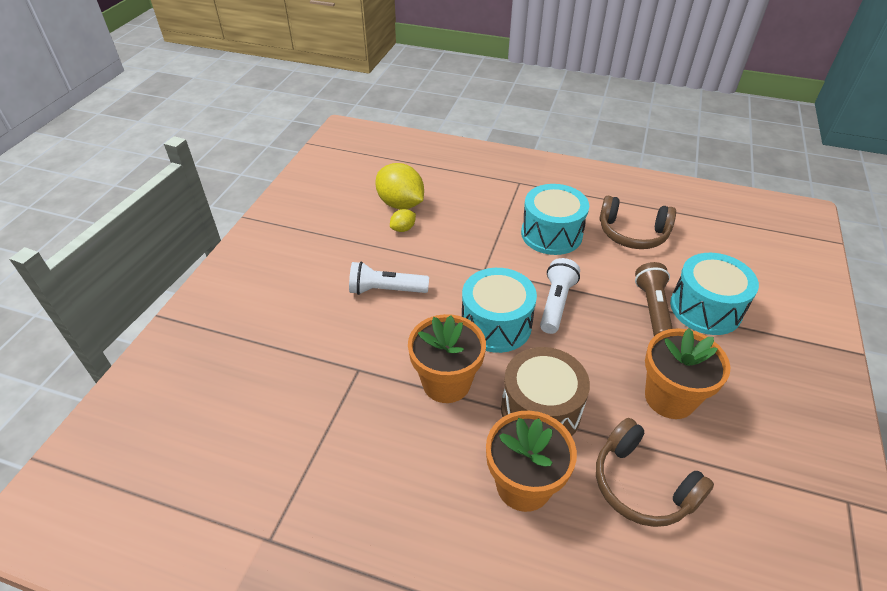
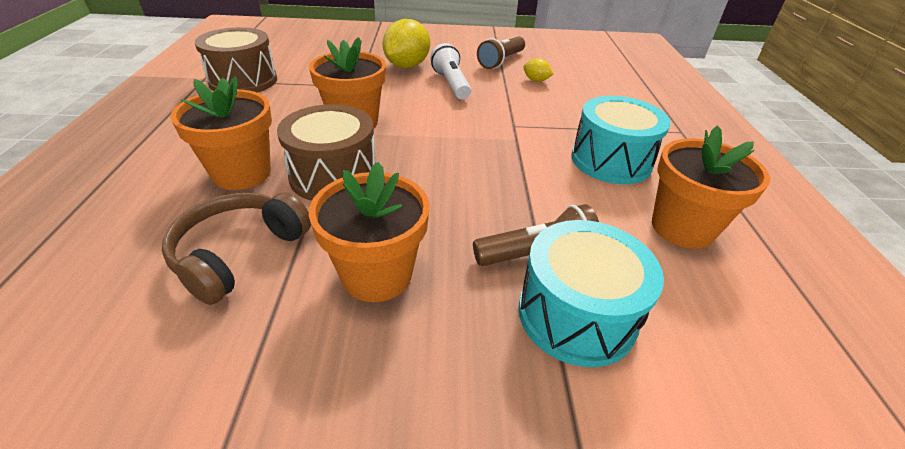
camera: 70 degrees right, 5 degrees down
yellow lemon [375,163,424,209] -> yellow lemon moved to [382,19,430,68]
turquoise drum [462,268,537,353] -> none
white flashlight [540,258,580,334] -> none
brown headphones [599,196,676,249] -> orange flower pot [652,126,770,249]
none -> brown drum [195,27,277,93]
none -> brown flashlight [477,37,525,69]

